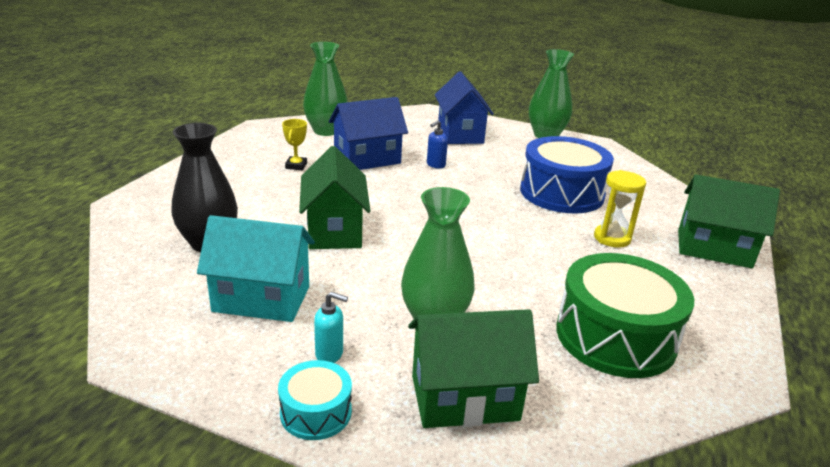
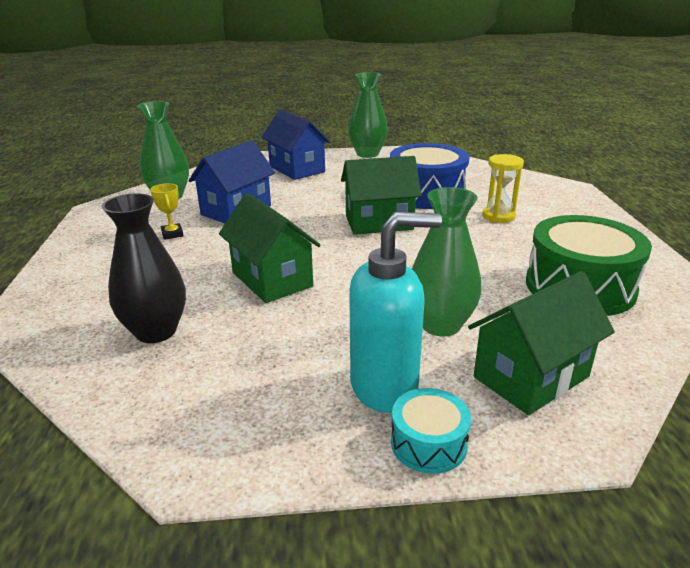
camera: 25 degrees left, 0 degrees up
turquoise house [197,215,315,322] -> none
turquoise soap dispenser [314,292,348,363] -> turquoise soap dispenser [349,212,442,413], size x2.31
blue soap dispenser [427,120,448,169] -> none
green house [678,174,780,268] -> green house moved to [341,156,422,235]

